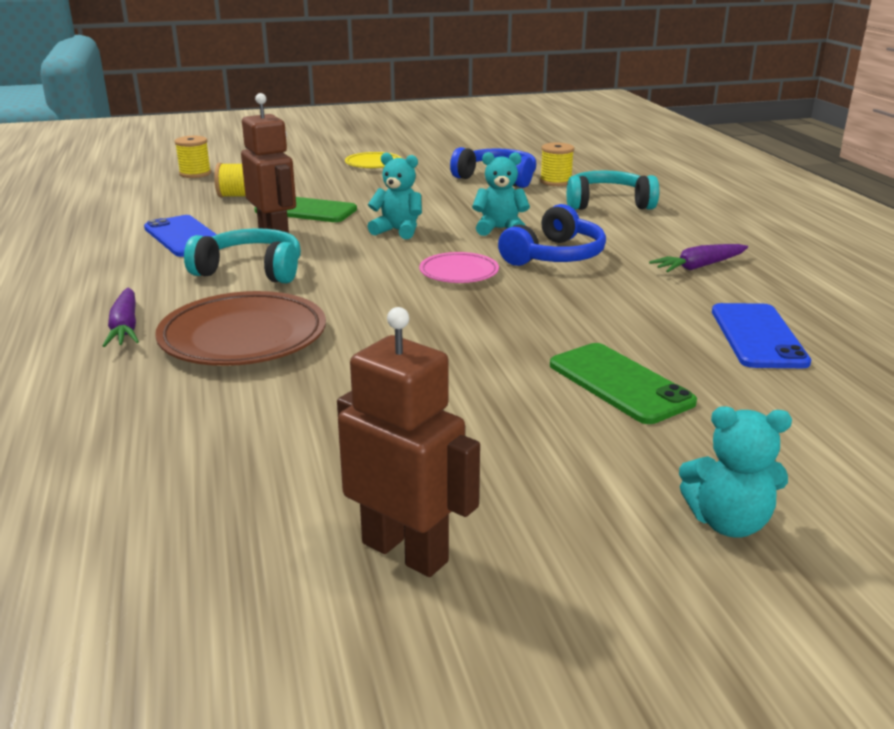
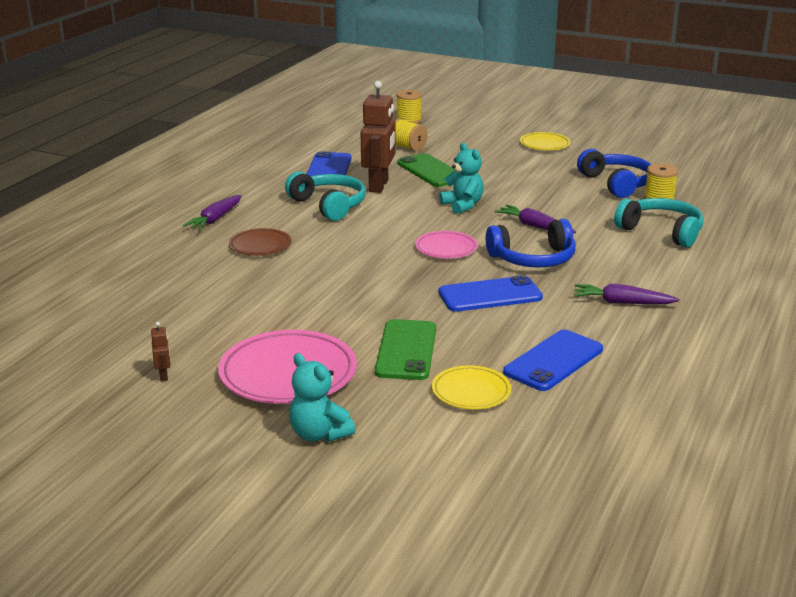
camera: 40 degrees right, 0 degrees up
brown plate [155,291,326,366] -> brown plate [229,228,292,256], size x0.56
brown robot [337,307,480,577] -> brown robot [151,322,171,381], size x0.41
turquoise teddy bear [472,152,530,236] -> purple carrot [495,205,576,233]
none -> pink plate [218,330,357,404]
none -> yellow plate [432,365,511,409]
none -> blue phone [438,275,543,312]

